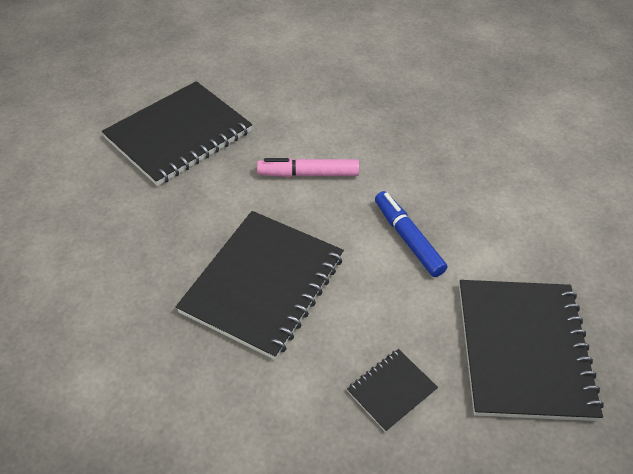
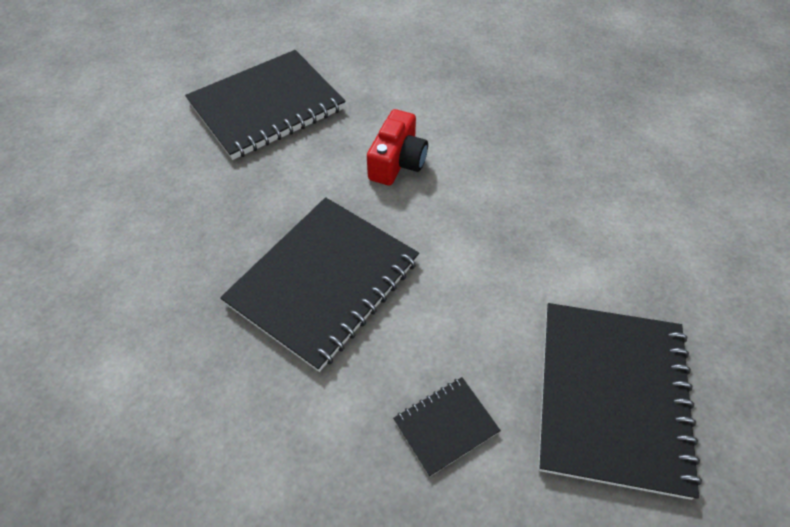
camera: 10 degrees right, 5 degrees up
pink marker [257,158,360,177] -> red camera [367,109,428,186]
blue marker [375,191,447,277] -> none

